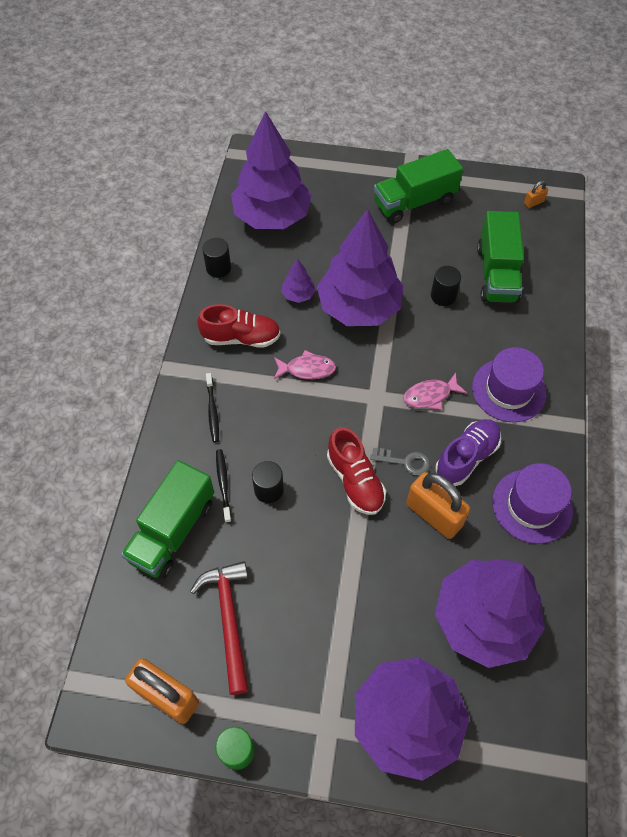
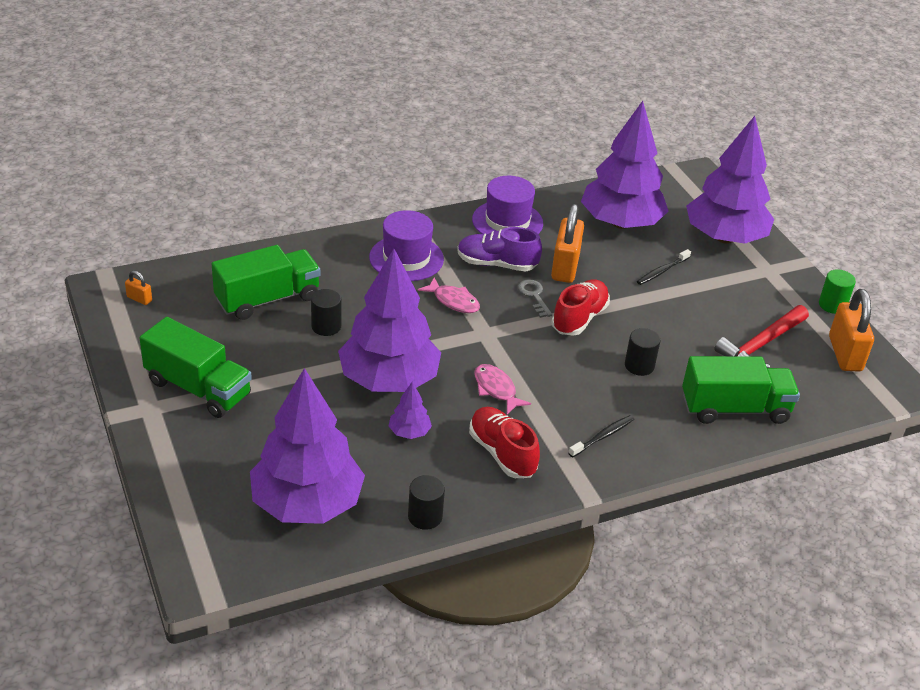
camera: 125 degrees left, 20 degrees down
black toothbrush [216,449,232,523] -> black toothbrush moved to [637,249,691,285]

